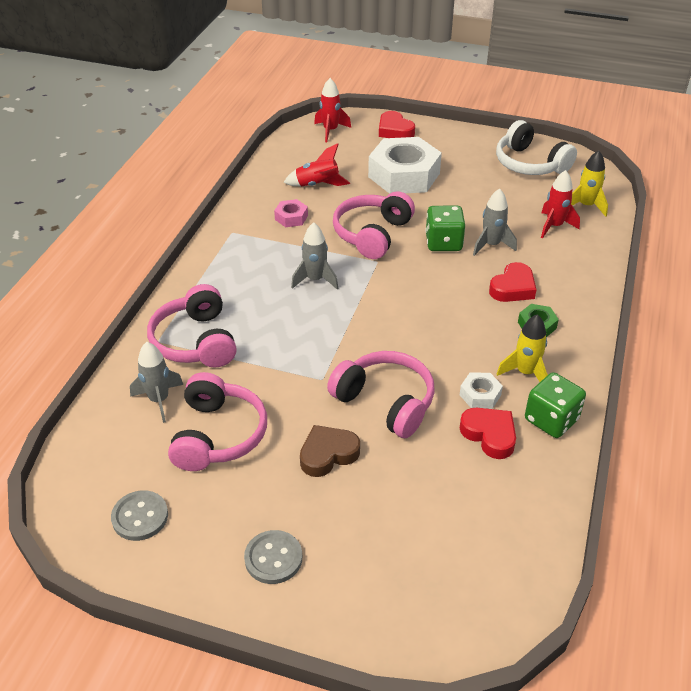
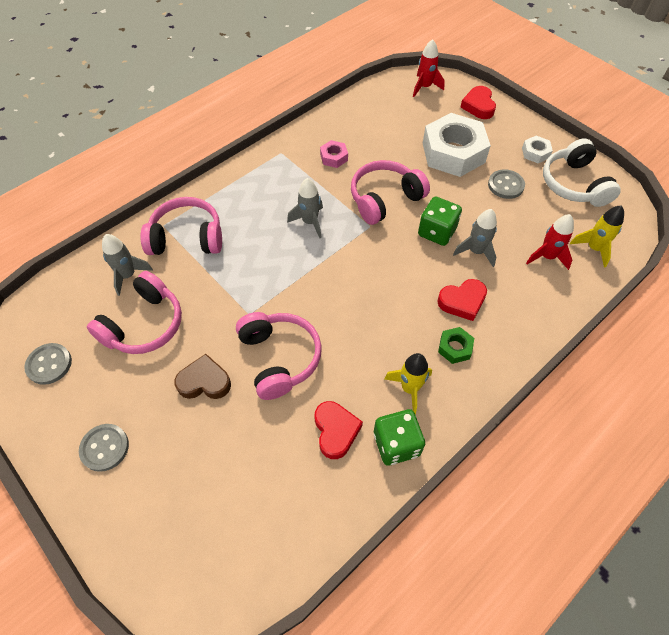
camera: 30 degrees right, 15 degrees up
pink headphones [147,284,237,368] -> pink headphones turned 75 degrees clockwise [140,197,222,255]
red rocket [283,143,350,187] -> none
white nut [460,373,503,409] -> white nut moved to [522,136,553,163]
none -> grey button [488,169,525,199]

